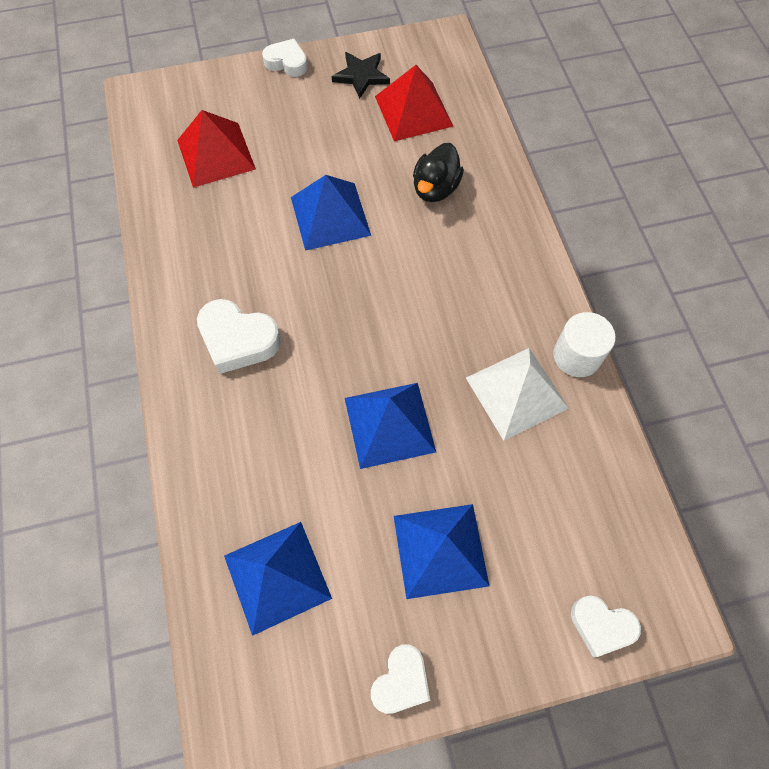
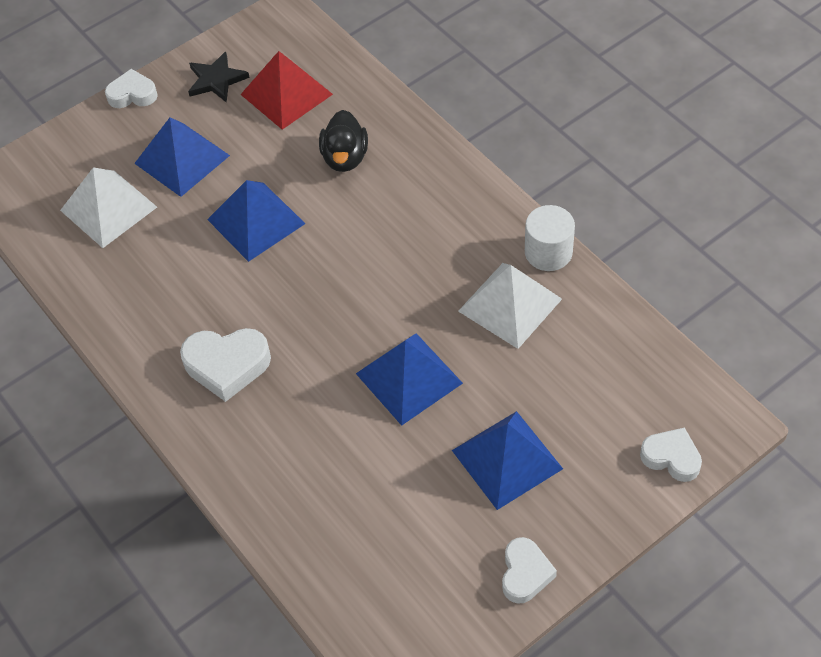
camera: 20 degrees left, 10 degrees down
red pyramid [177,110,256,188] -> white pyramid [60,167,157,248]
blue pyramid [224,522,332,636] -> blue pyramid moved to [134,117,230,197]
white heart [571,596,641,657] -> white heart turned 150 degrees counterclockwise [640,427,702,482]

